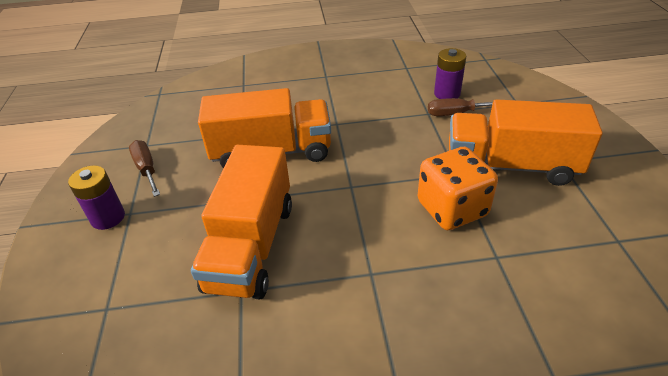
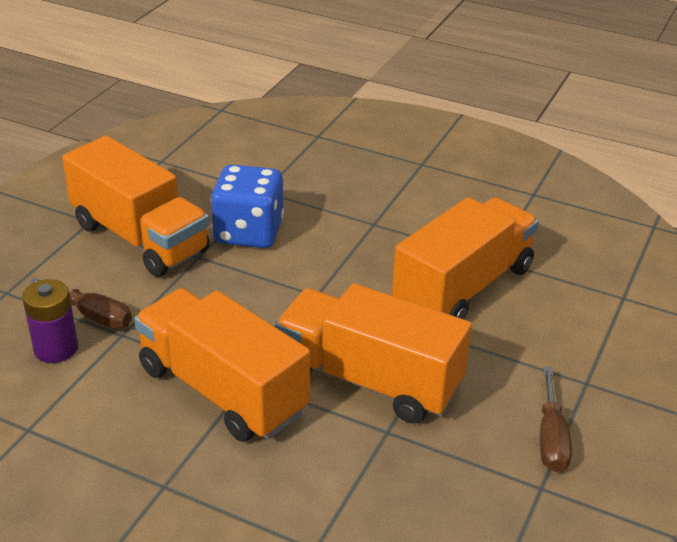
camera: 150 degrees left, 5 degrees down
purple battery [68,165,125,230] -> none
orange dice [418,147,498,230] -> blue dice [211,164,284,248]
none -> orange truck [134,288,310,442]

